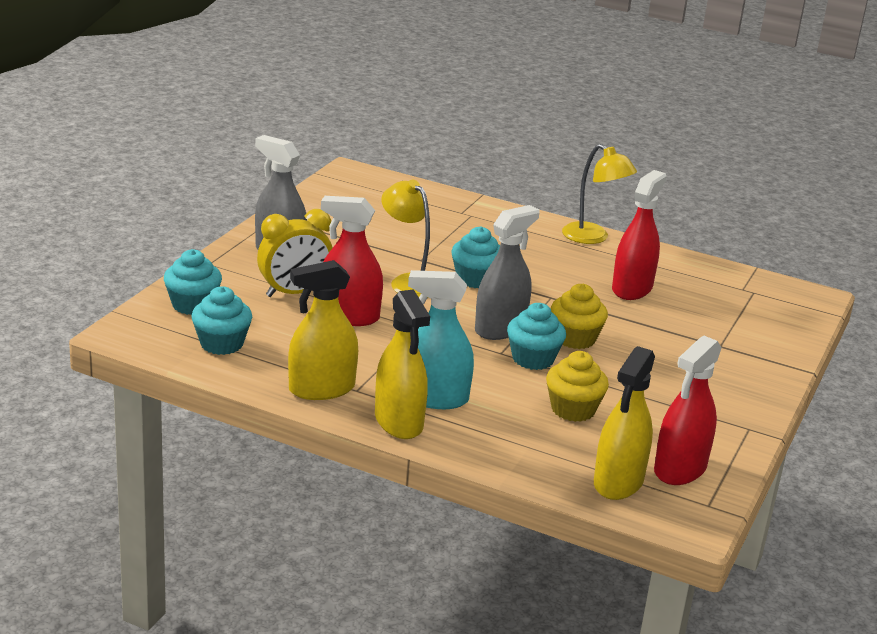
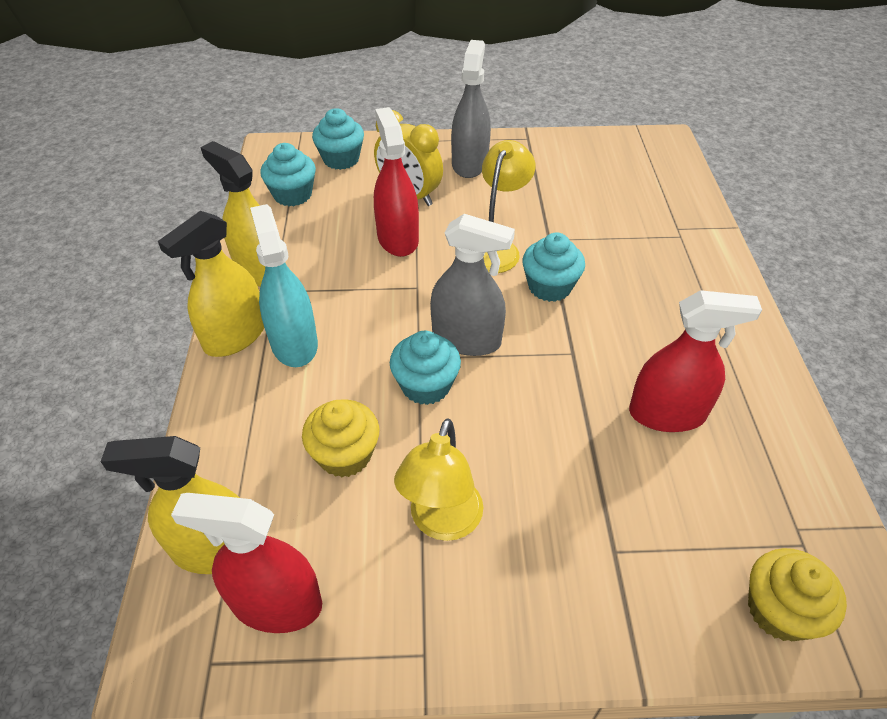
camera: 65 degrees right, 20 degrees up
yellow cupcake [551,284,608,349] -> yellow cupcake moved to [748,548,847,641]
yellow lamp [562,144,637,244] -> yellow lamp moved to [394,418,483,541]

